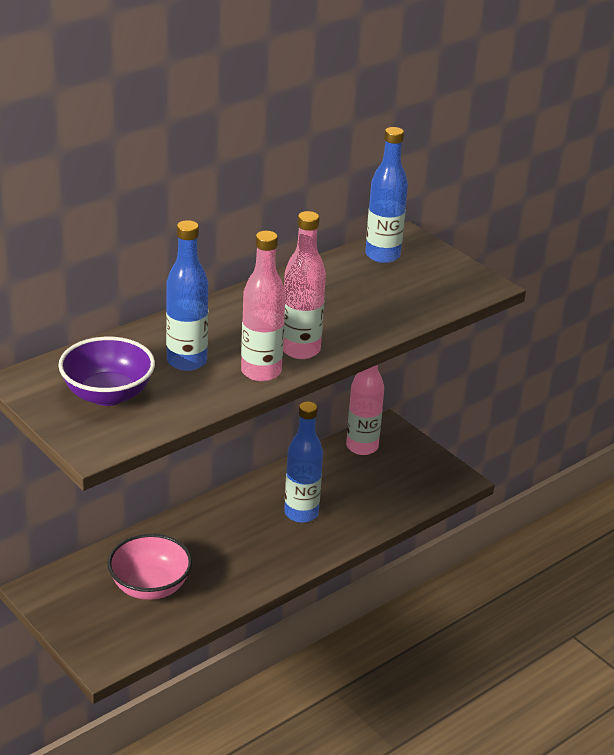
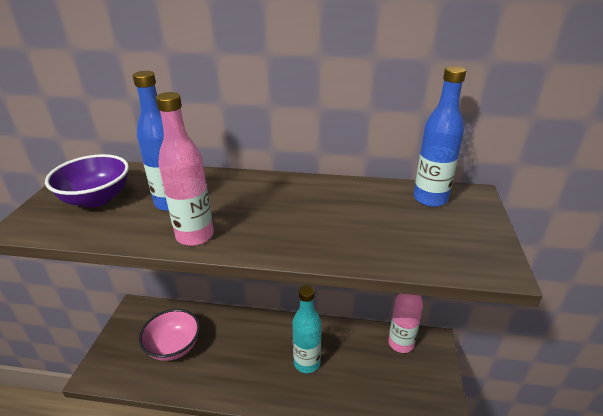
camera: 50 degrees right, 0 degrees up
pink bottle [283,211,326,359] -> none
blue bottle [284,401,323,523] -> turquoise bottle [292,285,321,373]

